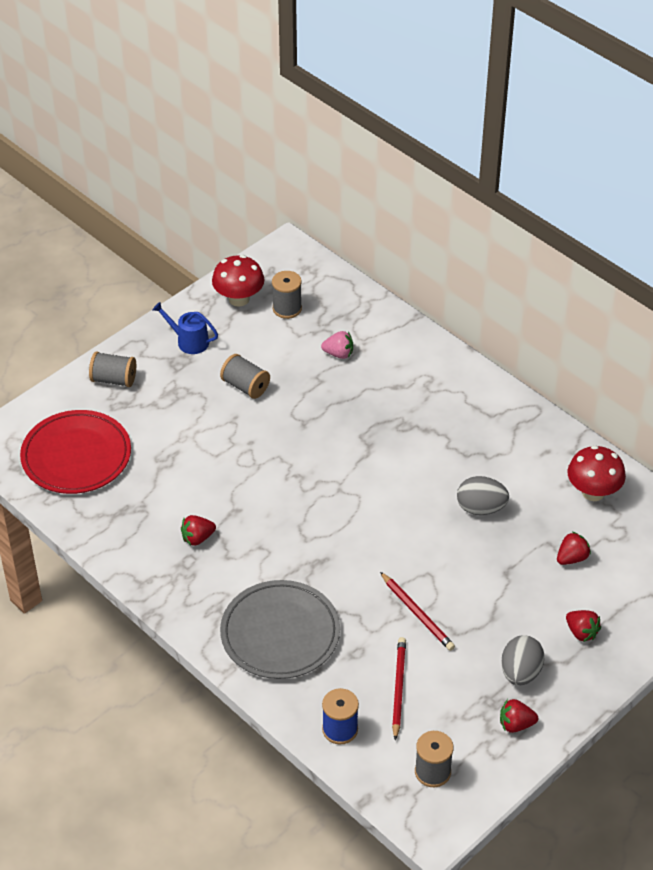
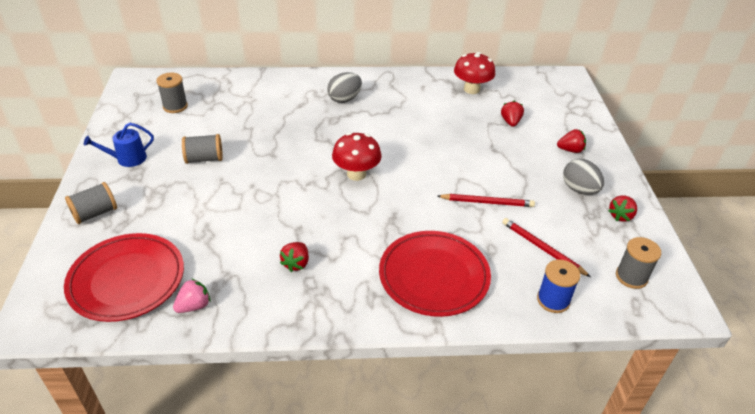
camera: 50 degrees left, 5 degrees down
red mushroom [212,255,264,307] -> red mushroom moved to [332,132,382,181]
grey plate [220,580,340,679] -> red plate [379,231,491,317]
pink strawberry [321,331,353,359] -> pink strawberry moved to [173,278,210,313]
grey egg [457,476,509,515] -> grey egg moved to [327,72,362,103]

